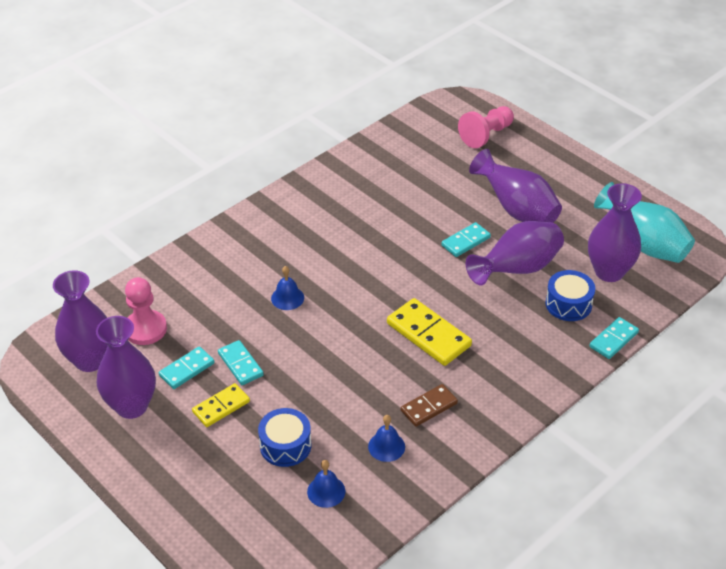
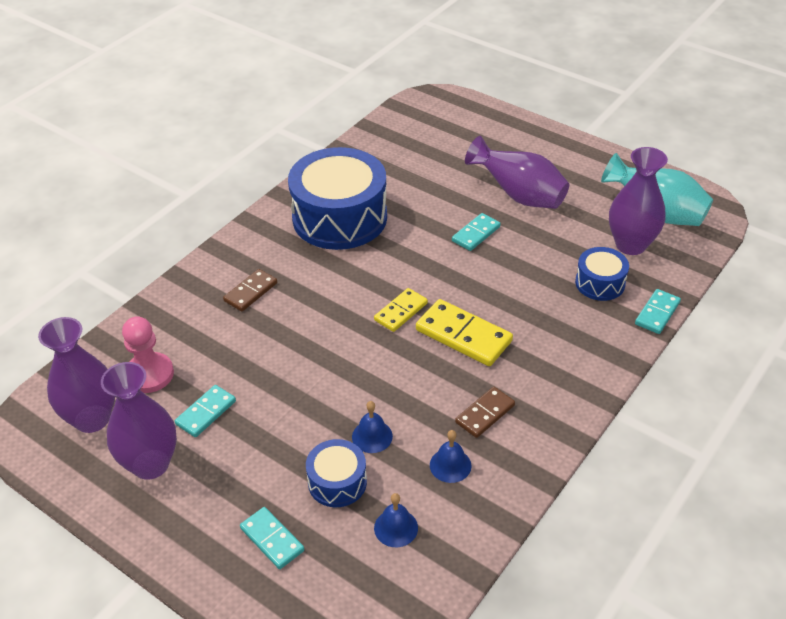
camera: 10 degrees left, 0 degrees up
yellow domino [192,383,250,427] -> yellow domino moved to [374,288,428,332]
turquoise domino [218,340,264,385] -> turquoise domino moved to [240,507,304,569]
blue bell [271,266,304,310] -> blue bell moved to [352,401,393,453]
pink pawn [458,106,514,148] -> none
purple vase [466,221,564,286] -> none
none -> brown domino [223,269,277,311]
none -> blue drum [288,147,387,250]

